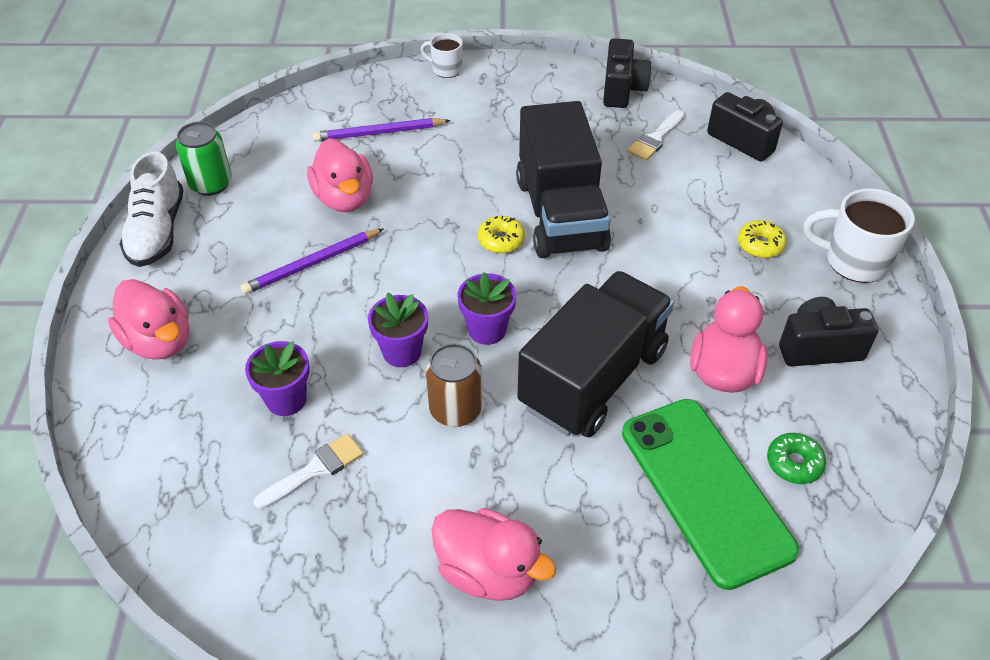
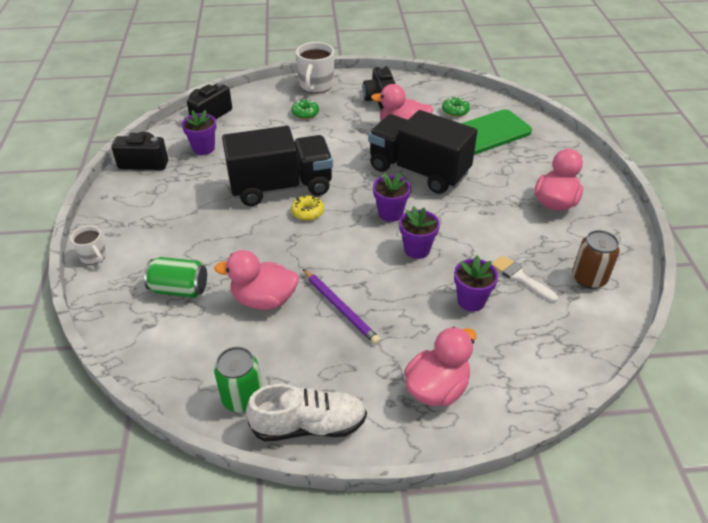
camera: 95 degrees left, 5 degrees down
pink duck [307,138,373,212] -> pink duck turned 150 degrees counterclockwise [214,250,299,310]
purple pencil [312,118,451,142] -> green can [144,257,207,298]
white mug [420,33,463,78] -> white mug turned 60 degrees counterclockwise [71,226,107,265]
brown can [426,343,482,427] -> brown can moved to [572,230,620,289]
white brush [628,110,685,161] -> purple flower pot [182,110,216,155]
yellow donut [738,220,787,258] -> green donut [291,99,319,119]

